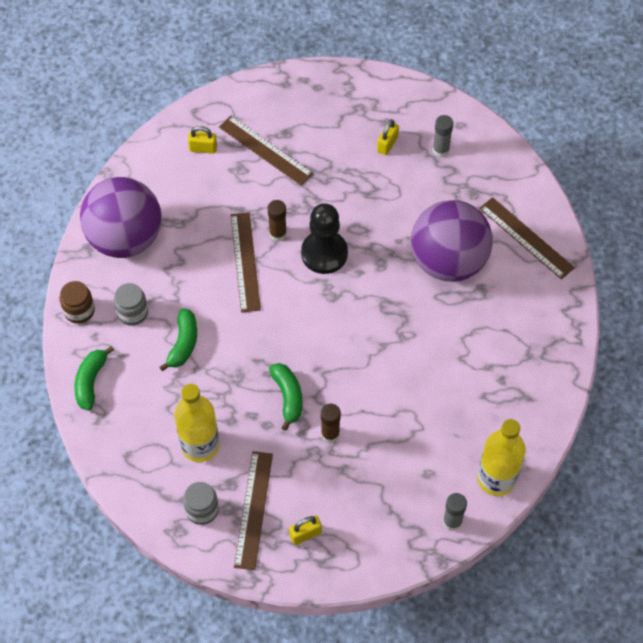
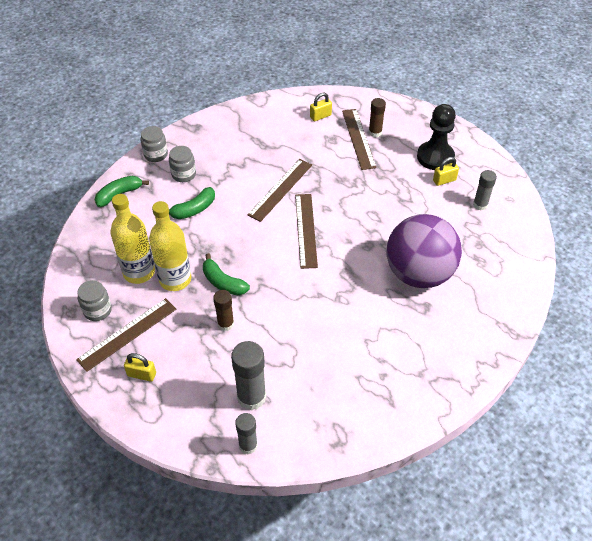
camera: 40 degrees right, 10 degrees down
brown jar [60,281,95,324] -> grey jar [141,126,168,162]
purple ball [80,177,162,258] -> none
yellow padlock [188,126,217,154] -> yellow padlock turned 75 degrees counterclockwise [310,93,332,121]
brown glue stick [267,200,287,241] -> brown glue stick moved to [369,98,386,137]
green banana [269,363,302,431] -> green banana turned 105 degrees clockwise [203,253,250,295]
black pawn [301,203,348,274] -> black pawn moved to [417,104,456,170]
yellow bottle [478,419,526,496] -> yellow bottle moved to [149,201,191,291]
brown ruler [479,197,575,280] -> brown ruler moved to [295,194,318,269]
none -> grey glue stick [231,341,266,411]

